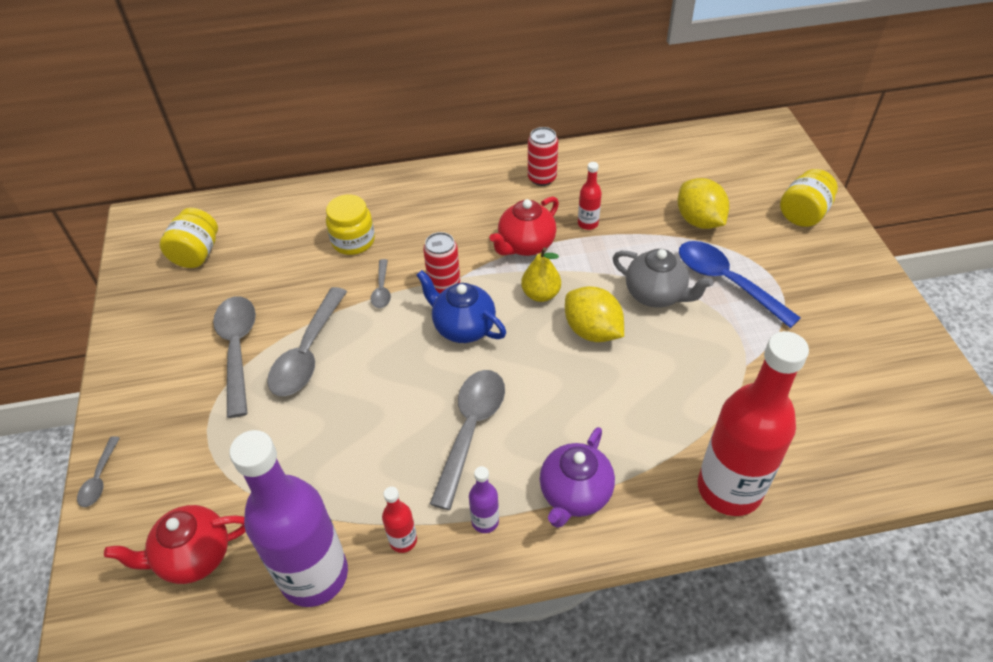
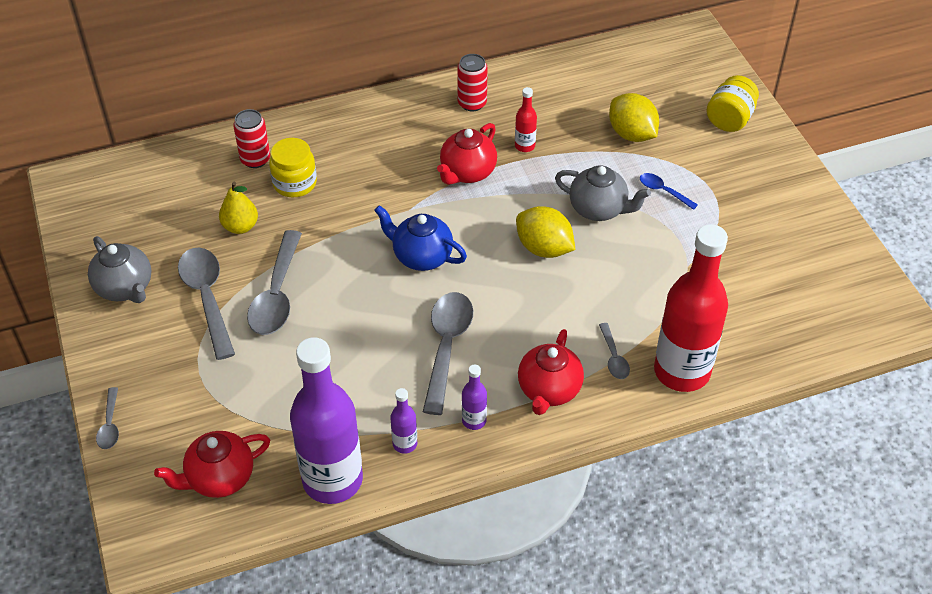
camera: 10 degrees left, 0 degrees up
yellow jar [159,208,218,268] -> none
grey spoon [370,259,391,308] -> grey spoon moved to [599,323,630,379]
red bottle [382,487,417,553] -> purple bottle [390,388,417,454]
red can [423,232,460,294] -> red can moved to [233,109,270,168]
yellow pear [521,247,561,302] -> yellow pear moved to [219,182,258,234]
purple teapot [540,427,615,528] -> red teapot [518,329,584,415]
blue spoon [679,241,801,328] -> blue spoon [640,173,698,210], size x0.50
none -> grey teapot [88,236,151,303]

